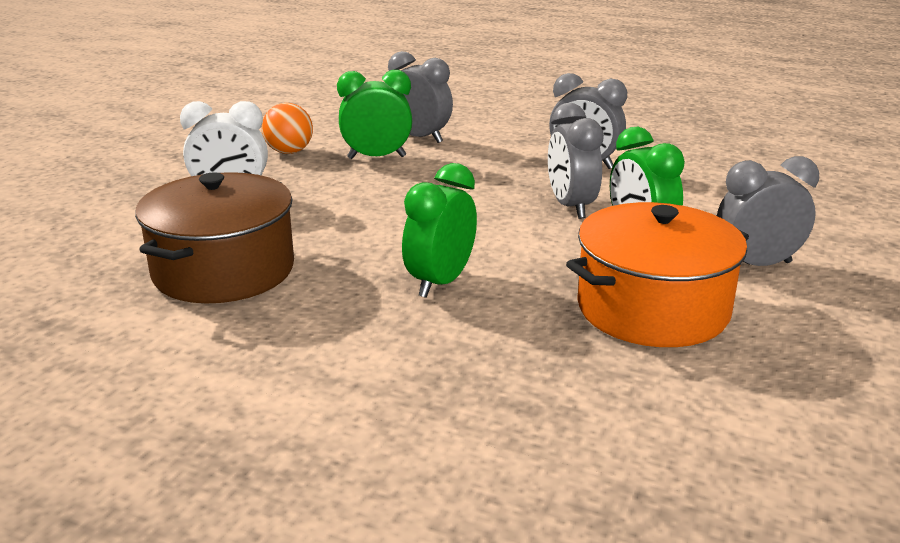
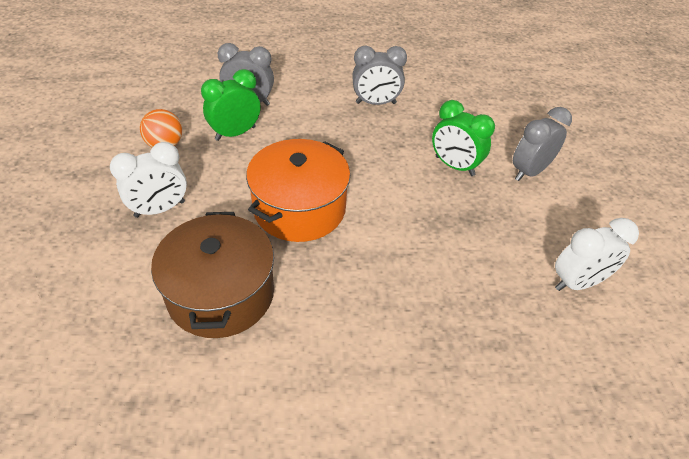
camera: 30 degrees left, 20 degrees up
green clock [402,163,477,298] -> none
grey clock [548,103,604,219] -> none
orange pot [566,202,749,347] -> orange pot moved to [246,139,350,242]
none -> white clock [555,218,639,291]

